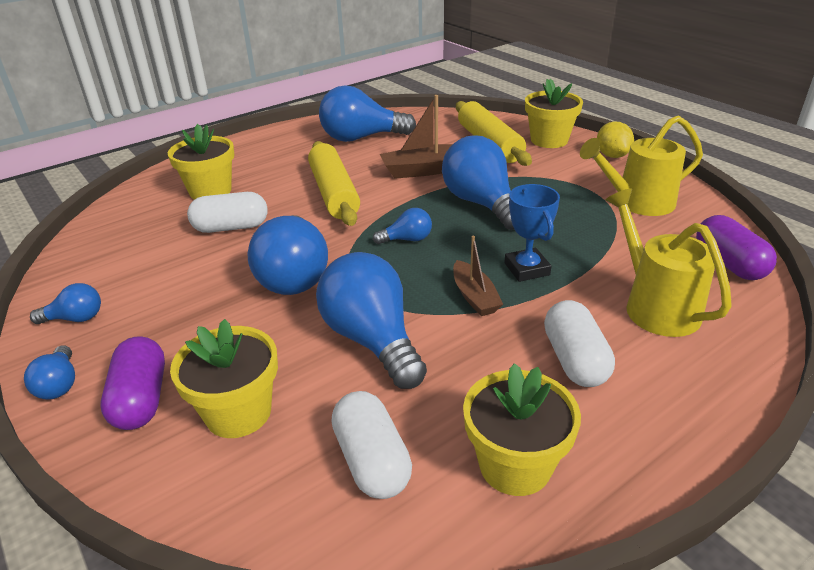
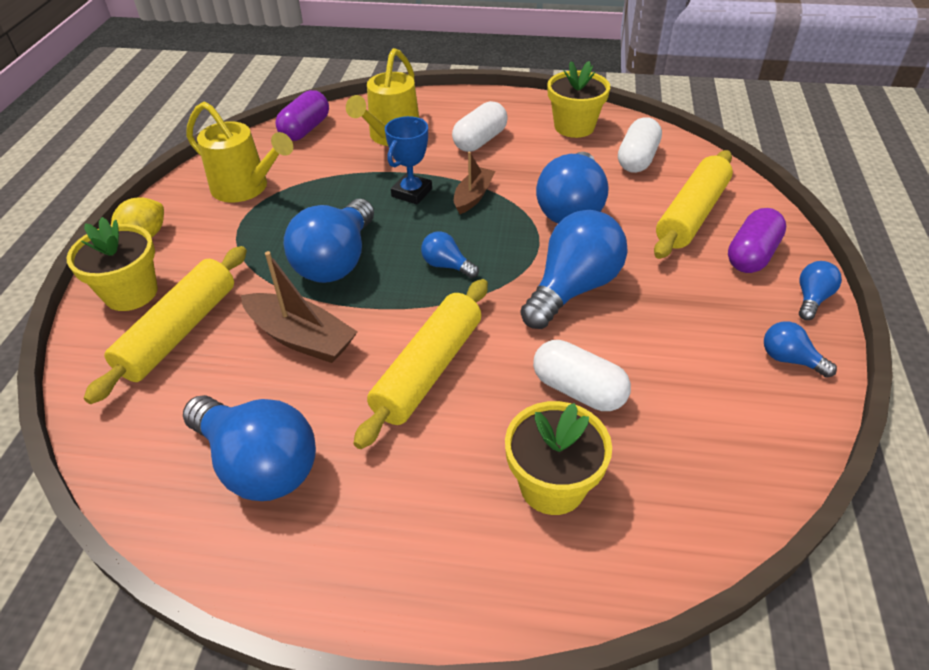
camera: 135 degrees left, 10 degrees up
yellow flower pot [170,319,278,438] -> yellow rolling pin [654,150,733,259]

